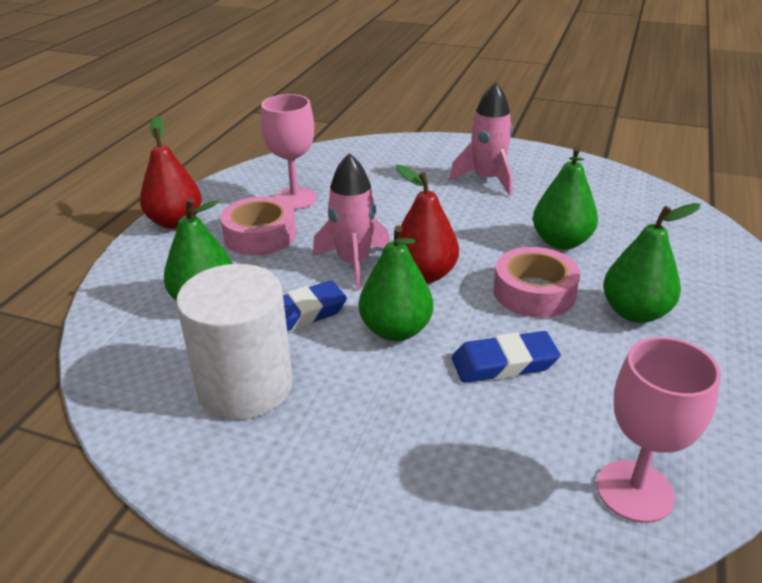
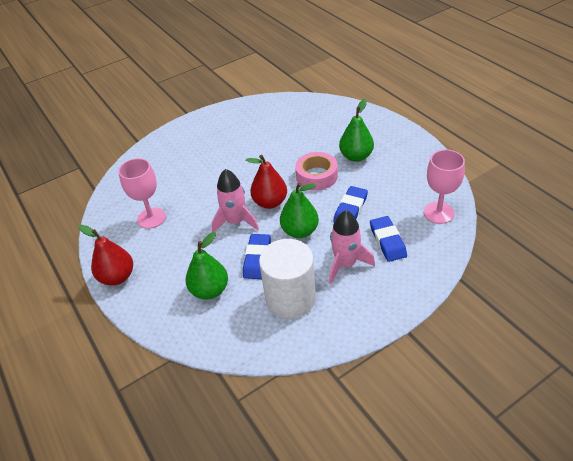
camera: 50 degrees left, 10 degrees up
pink tape [220,196,296,255] -> none
pink rocket [450,82,513,196] -> pink rocket moved to [329,210,375,283]
green pear [533,146,598,250] -> none
none -> blue eraser [370,216,407,262]

